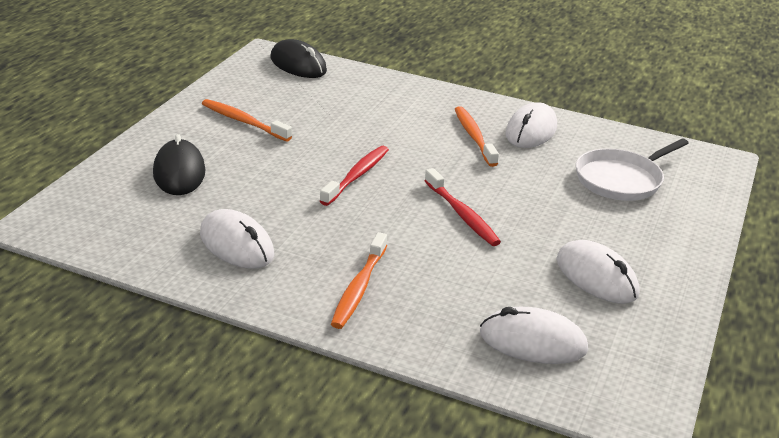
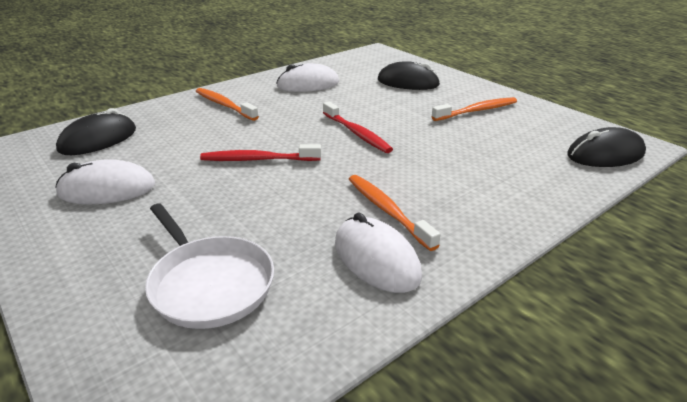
camera: 120 degrees right, 0 degrees up
orange toothbrush [455,106,499,167] -> orange toothbrush turned 135 degrees counterclockwise [349,175,441,251]
white mouse [480,307,588,364] -> black mouse [56,108,136,155]
white pan [576,138,689,201] -> white pan turned 150 degrees clockwise [145,203,274,329]

